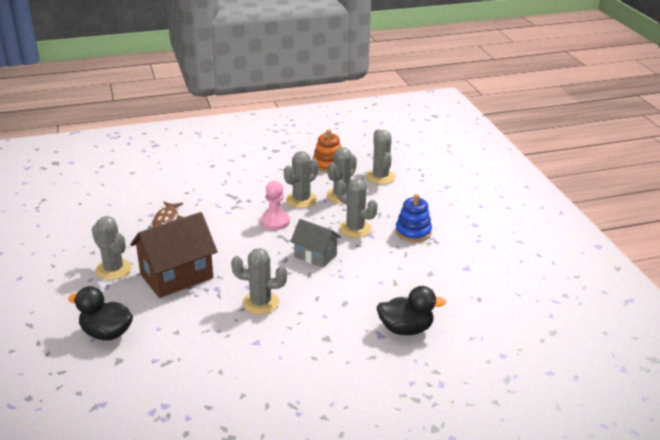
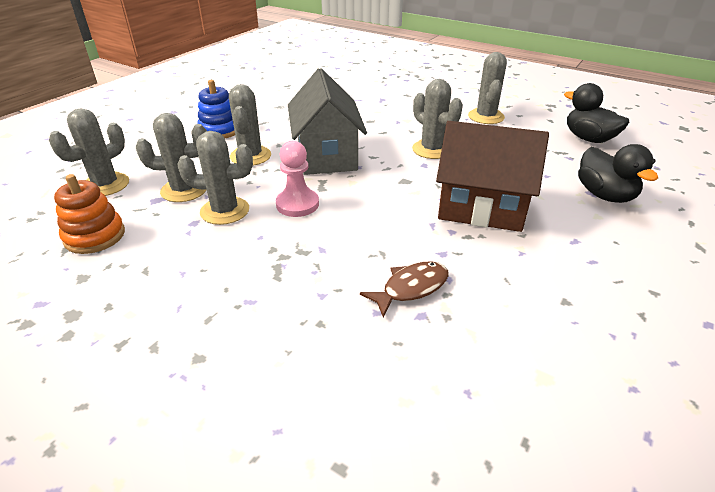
camera: 130 degrees left, 5 degrees up
grey cactus [92,216,132,280] -> grey cactus moved to [468,52,507,124]
grey house [290,219,341,268] -> grey house [288,68,367,175], size x1.66
black duck [377,286,446,335] -> black duck moved to [564,83,629,143]

